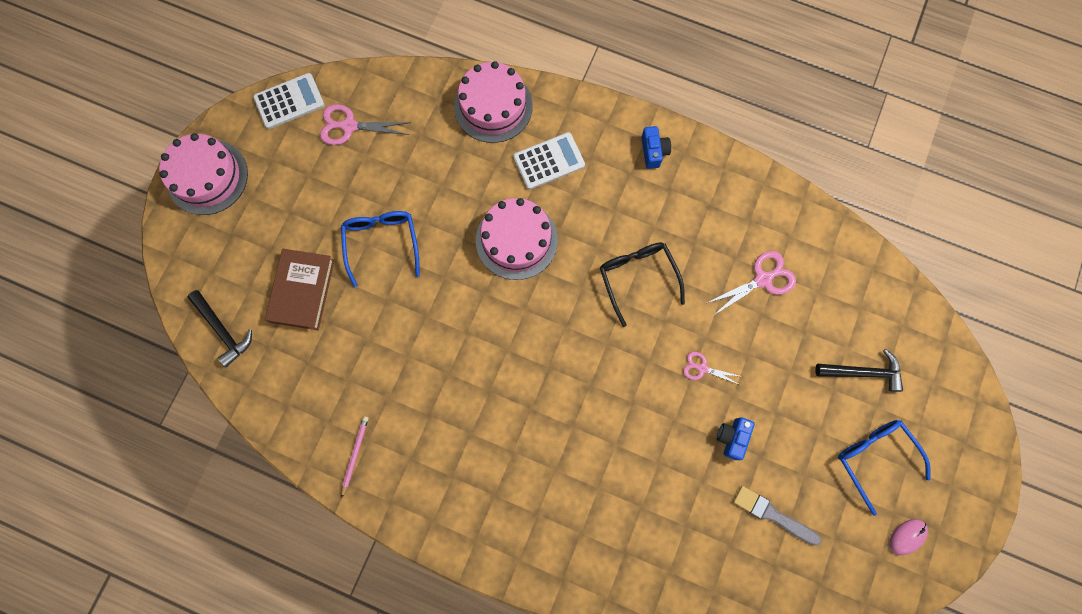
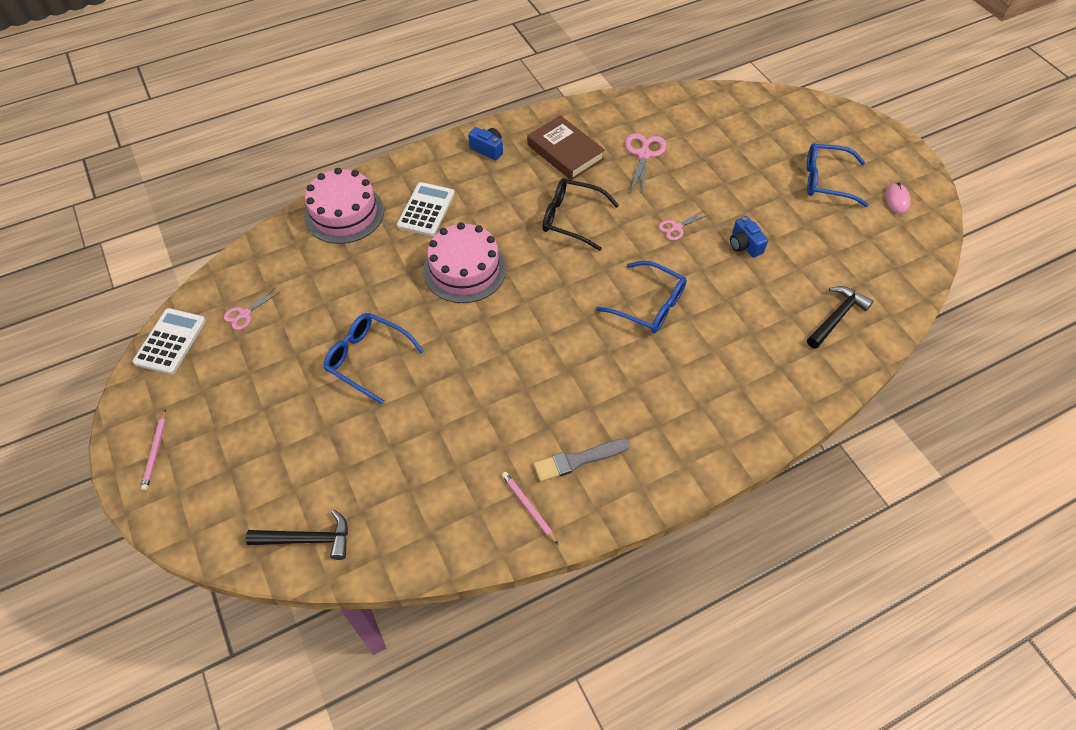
camera: 50 degrees left, 20 degrees down
pink cake [159,133,248,215] -> pink pencil [141,409,166,491]
brown book [265,249,335,330] -> brown book moved to [527,115,605,180]
pink scissors [320,104,411,145] -> pink scissors [224,288,280,330], size x0.61
grey brush [733,486,821,546] -> grey brush moved to [534,439,630,482]
black hammer [815,349,903,392] -> black hammer moved to [807,286,873,349]
none -> blue glasses [596,261,687,333]

